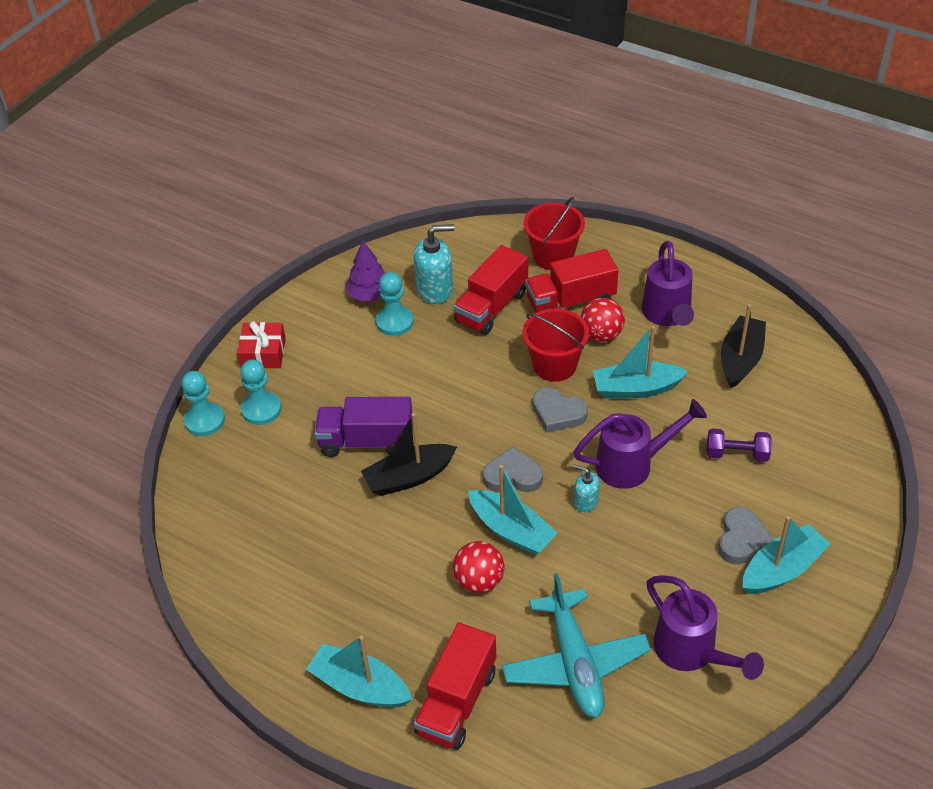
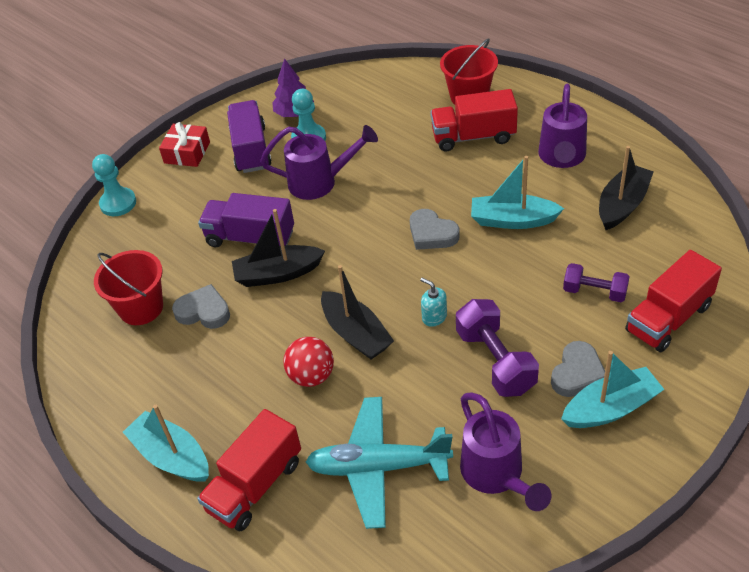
camera: 15 degrees right, 0 degrees up
turquoise pawn [240,359,282,425] -> none
turquoise soap dispenser [414,224,454,304] -> none
red truck [453,245,528,335] -> red truck moved to [625,250,722,352]
turquoise boat [468,465,558,555] -> black boat [321,265,394,359]
grey heart [483,446,543,492] -> grey heart moved to [172,284,230,329]
turquoise plane [502,573,651,718] -> turquoise plane turned 90 degrees clockwise [306,397,453,529]
red bucket [523,308,589,382] -> red bucket moved to [94,250,163,325]
purple watering can [574,399,707,489] -> purple watering can moved to [260,125,378,200]
red ball [581,298,625,342] -> none
none -> purple truck [227,100,272,173]
none -> purple dumbbell [456,299,539,397]

